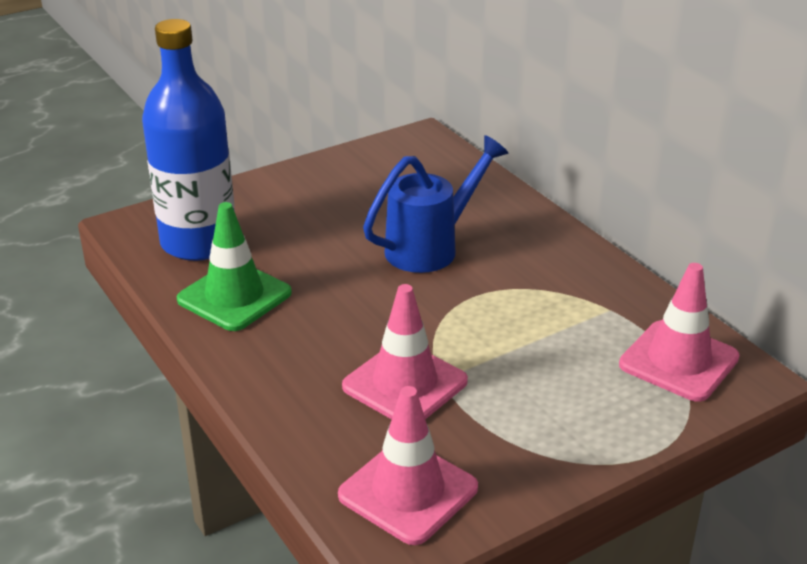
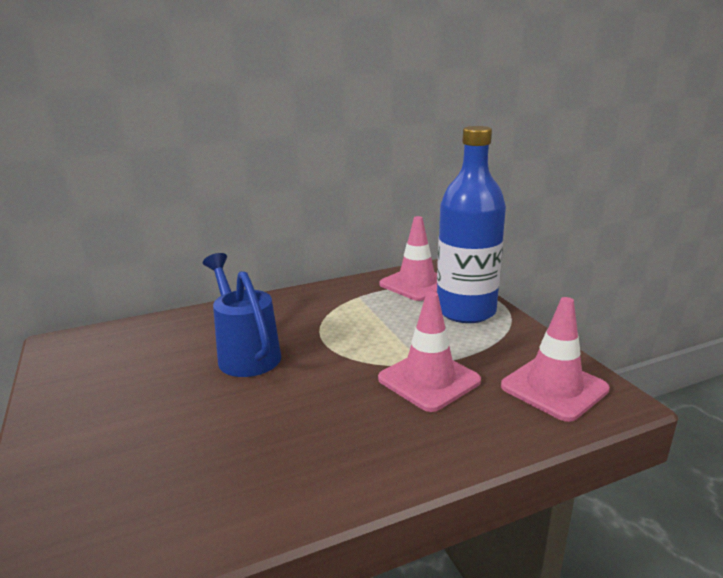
camera: 80 degrees left, 10 degrees down
blue bottle [142,19,234,261] -> blue bottle moved to [437,126,506,323]
green traffic cone [177,202,292,331] -> none

